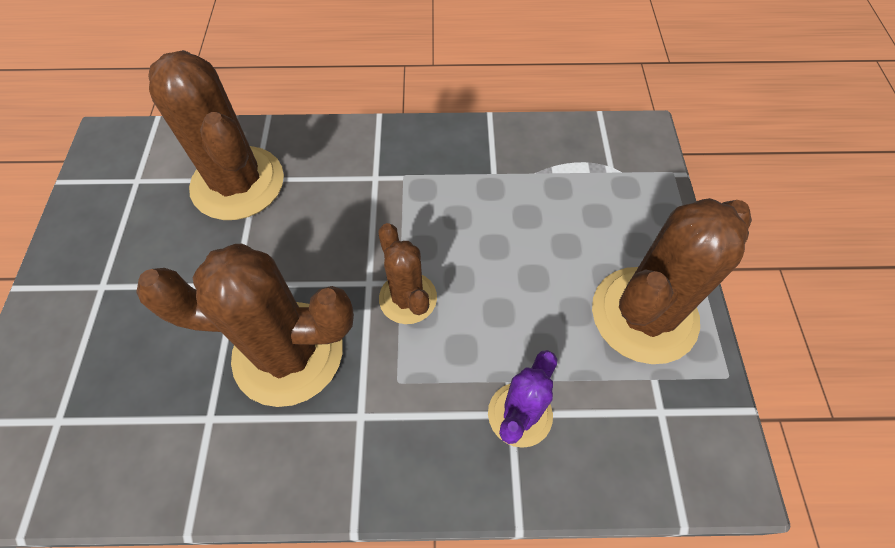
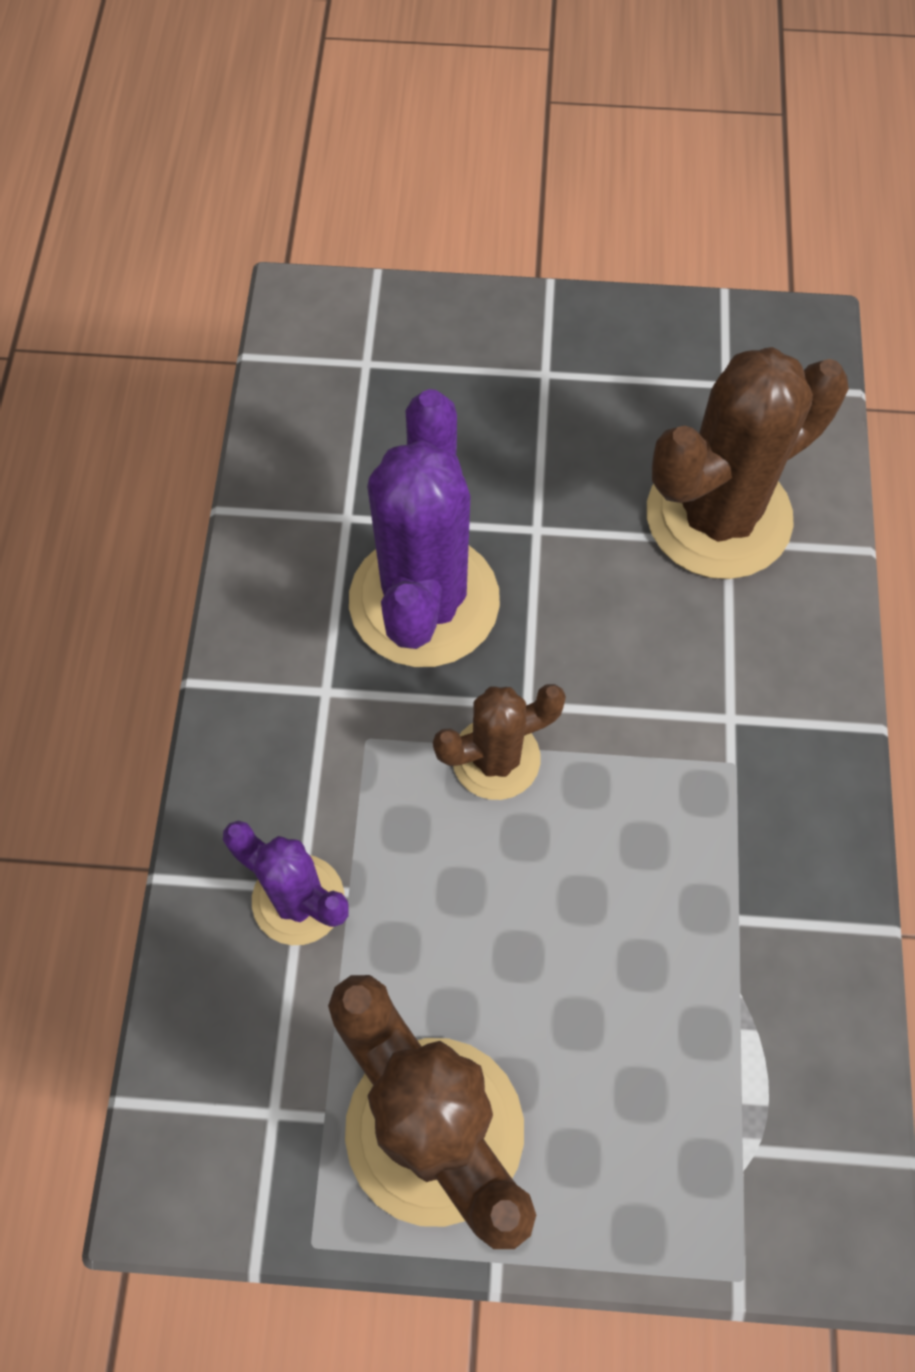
camera: 95 degrees right, 5 degrees up
brown cactus [136,244,354,407] -> purple cactus [349,389,500,667]

